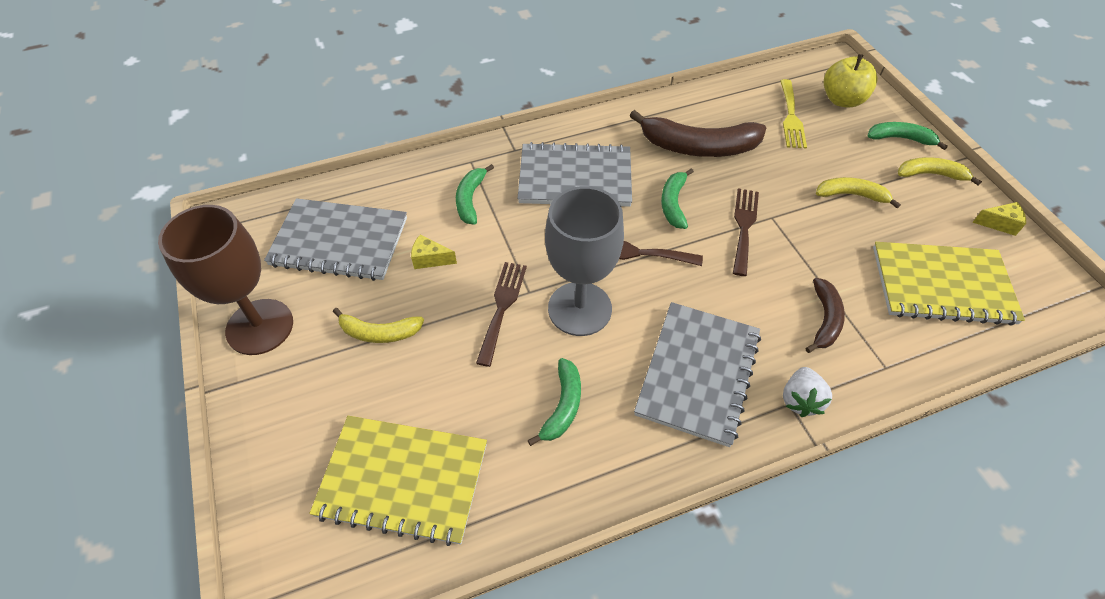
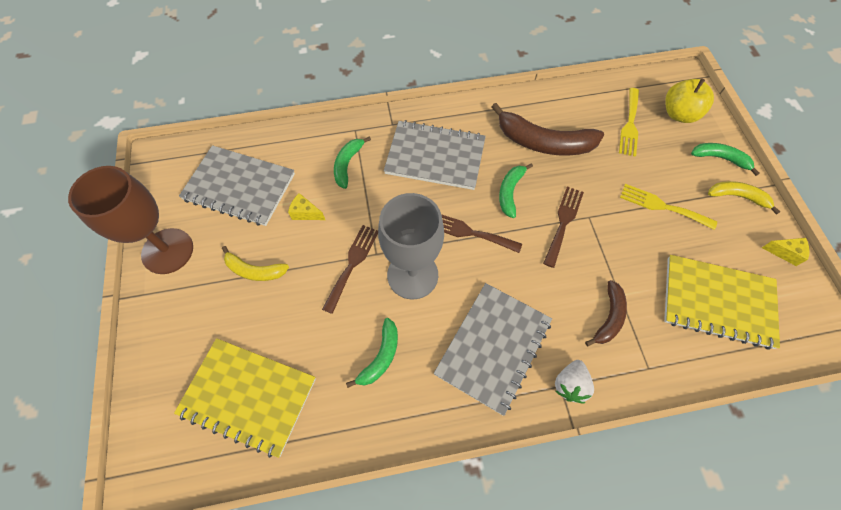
camera: 10 degrees right, 10 degrees up
yellow banana [816,177,901,208] -> yellow fork [620,184,717,230]

